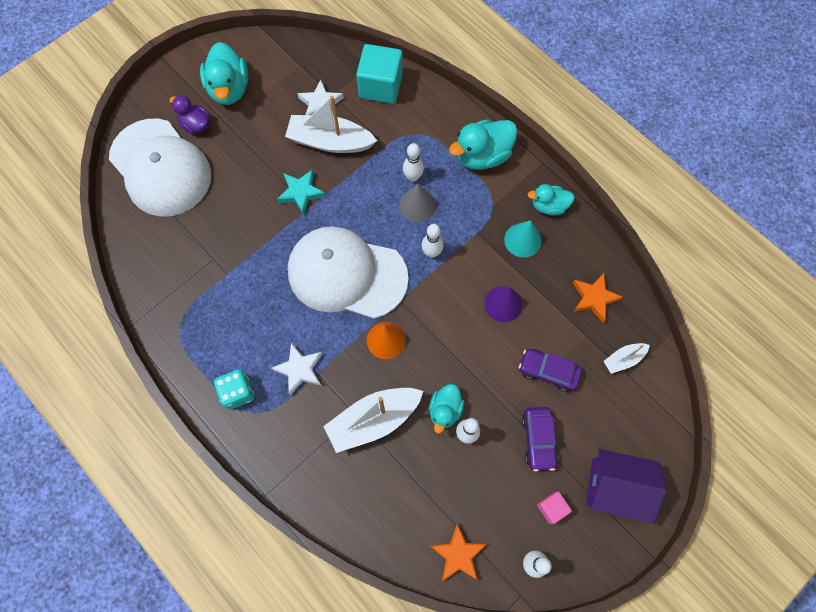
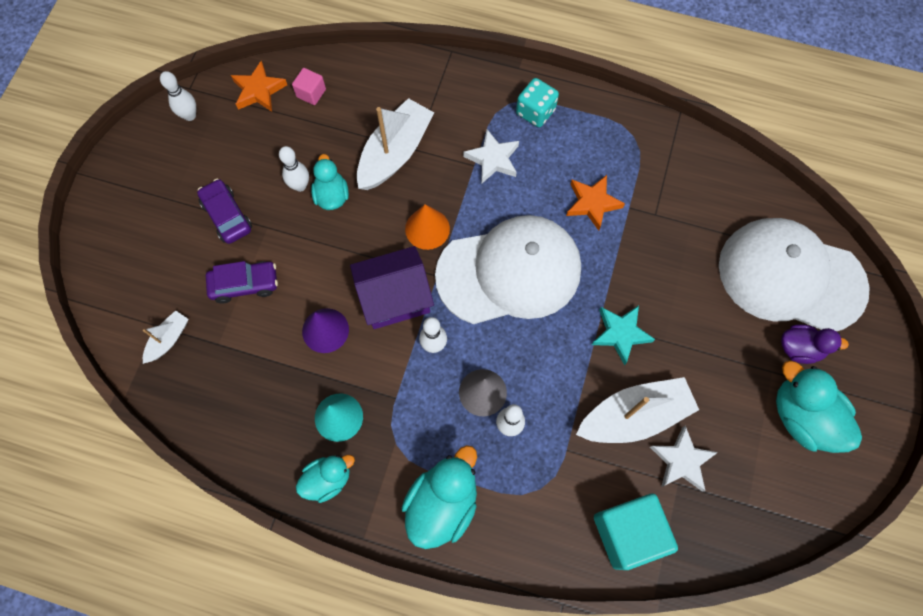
camera: 150 degrees right, 0 degrees up
pink cube [537,492,572,524] -> pink cube moved to [292,68,326,105]
orange star [573,273,623,322] -> orange star moved to [566,175,625,231]
purple house [586,449,666,524] -> purple house moved to [350,246,434,329]

